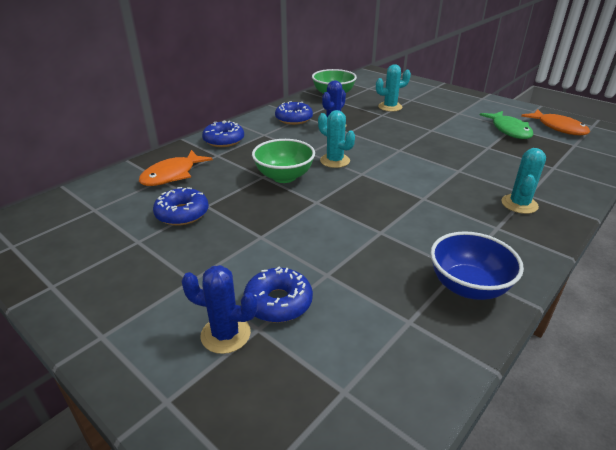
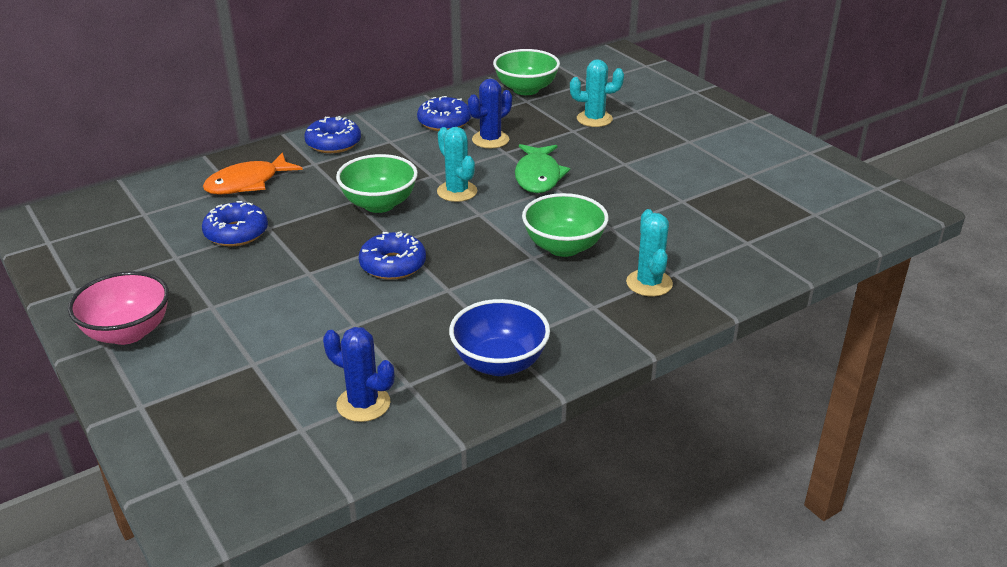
camera: 15 degrees right, 0 degrees up
blue cactus [181,265,258,354] -> blue cactus moved to [323,327,394,422]
blue donut [243,267,313,323] -> blue donut moved to [359,231,426,280]
green fish [480,111,534,139] -> green fish moved to [515,144,570,193]
turquoise cactus [501,148,546,214] -> turquoise cactus turned 45 degrees counterclockwise [626,209,673,296]
orange fish [521,109,590,135] -> none
none -> pink bowl [68,271,169,345]
none -> green bowl [522,193,608,257]

